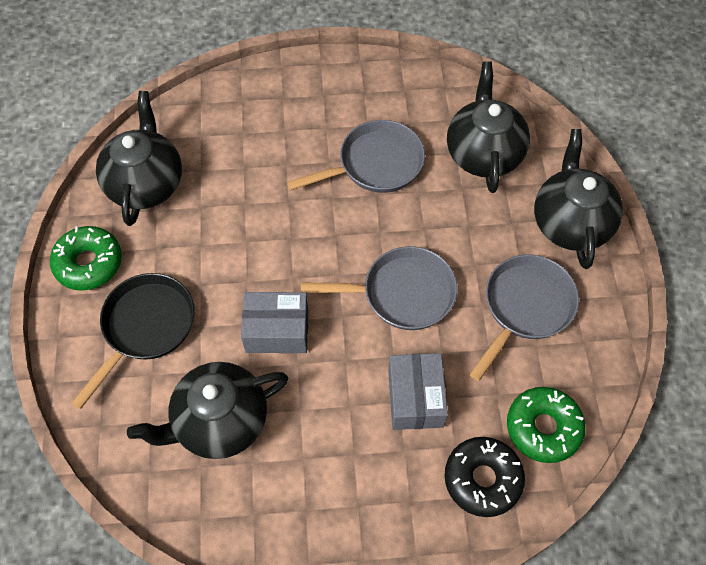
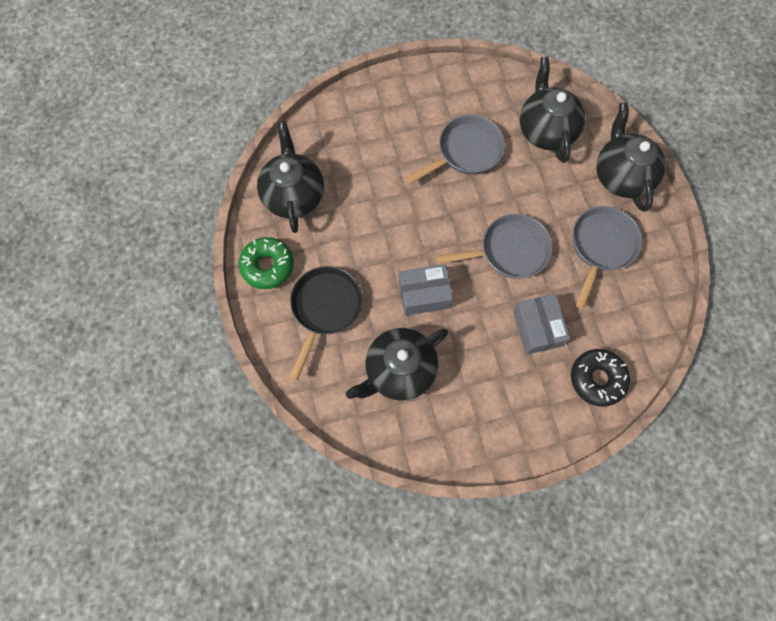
camera: 10 degrees left, 10 degrees up
green donut [507,387,586,463] -> none

